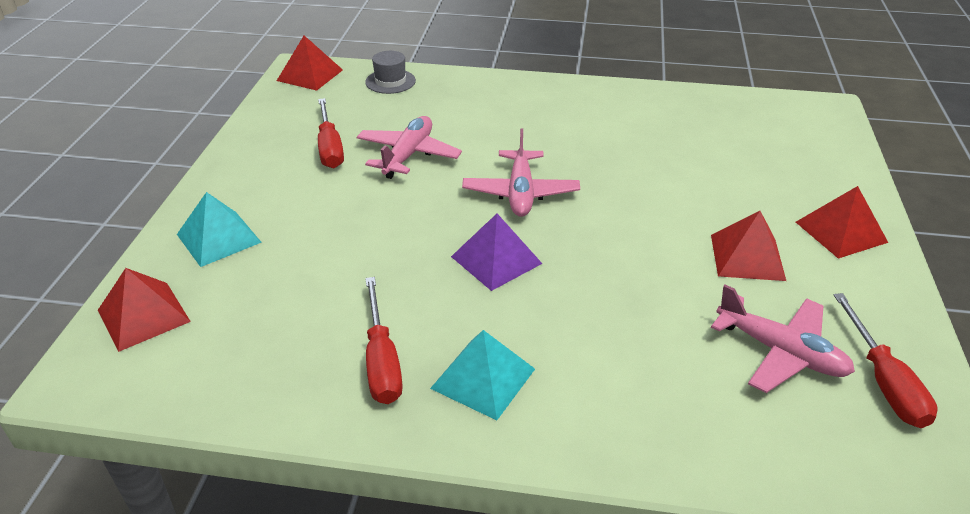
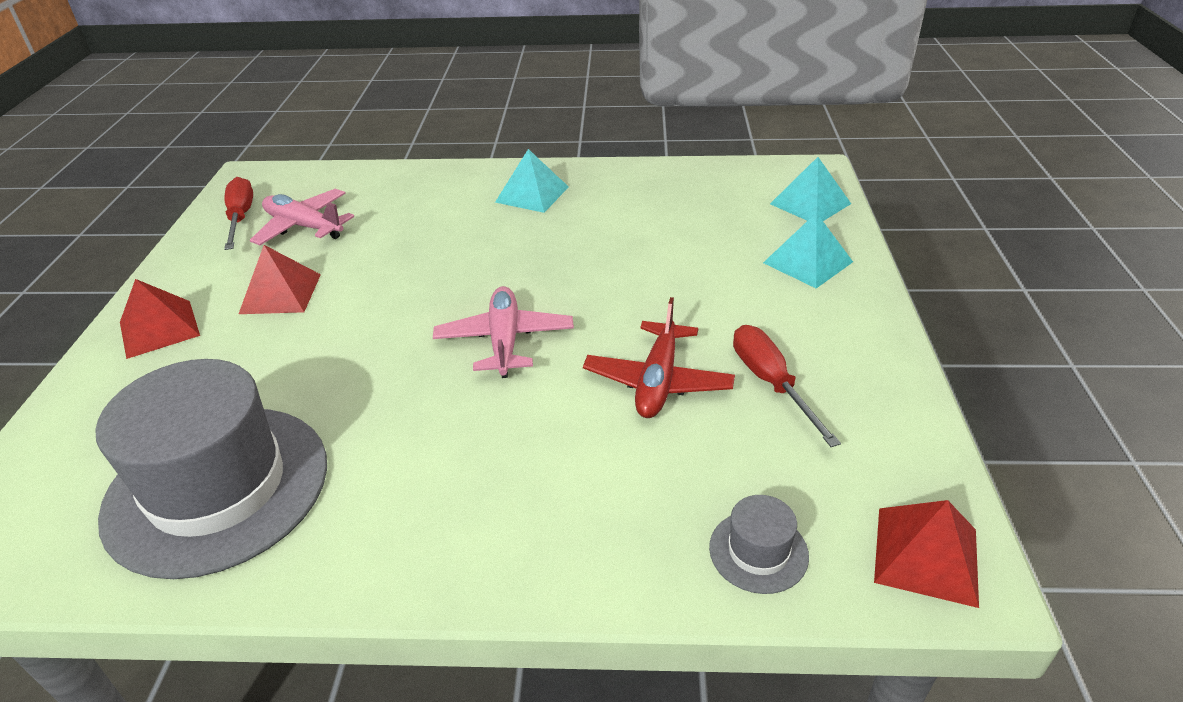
camera: 175 degrees right, 0 degrees up
red pyramid [98,268,191,352] -> turquoise pyramid [770,157,851,221]
pink plane [357,116,462,179] -> red plane [583,297,735,418]
red screwdriver [365,277,403,404] -> none
purple pyramid [451,214,542,291] -> none
none -> grey hat [96,359,327,579]

